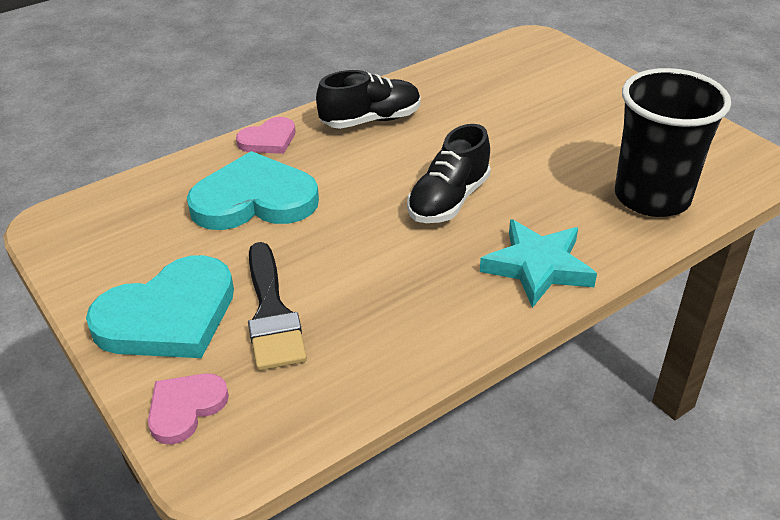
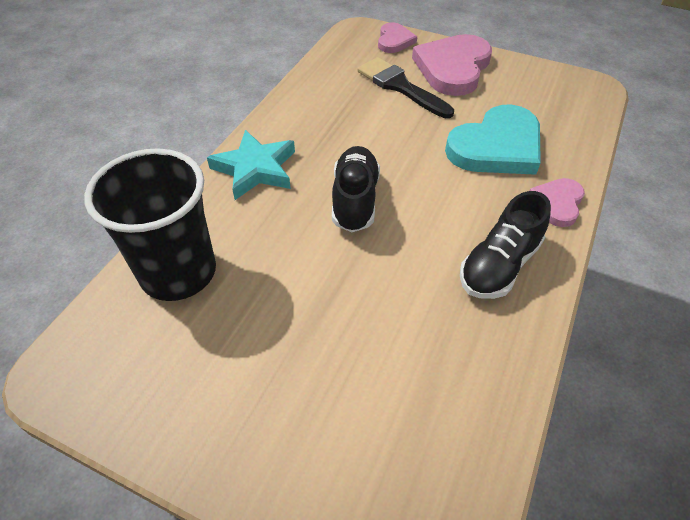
camera: 150 degrees right, 10 degrees up
turquoise heart [86,255,234,358] -> pink heart [412,34,492,96]

